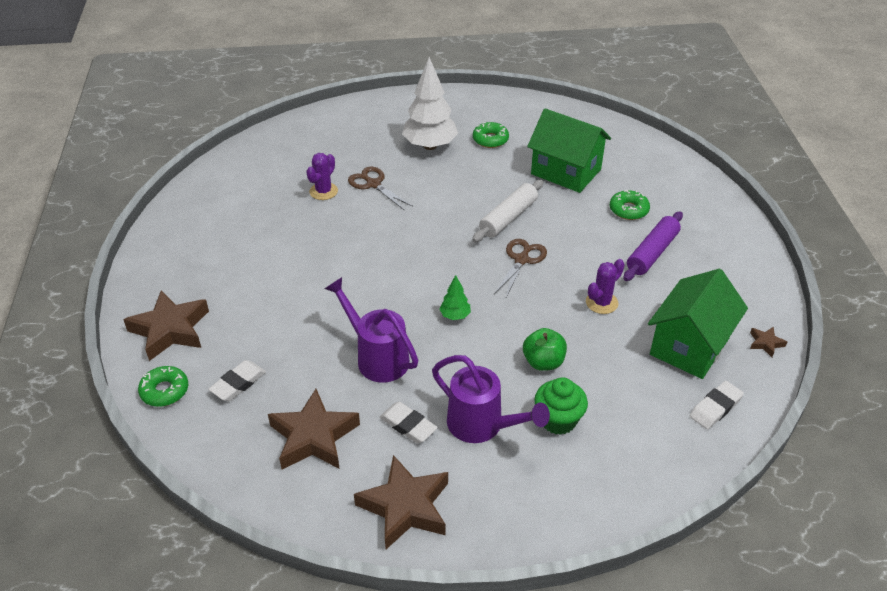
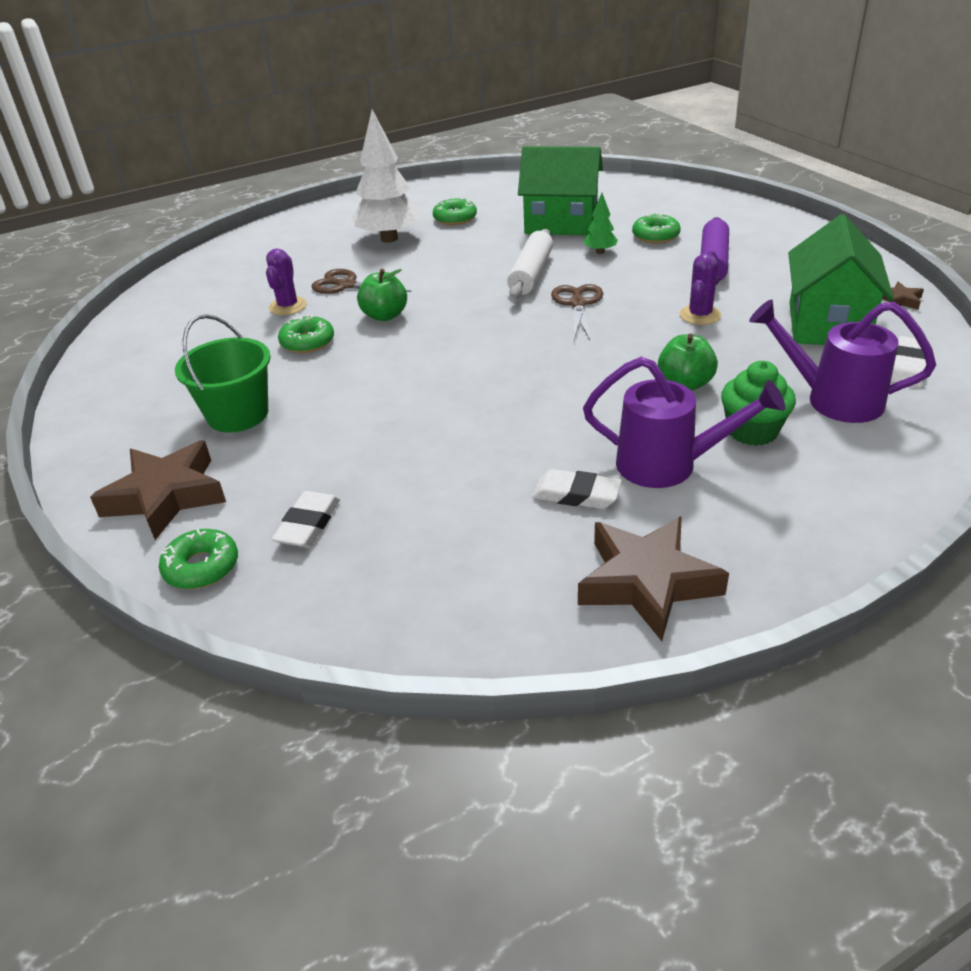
camera: 20 degrees left, 5 degrees down
brown star [268,389,360,469] -> none
purple watering can [324,277,418,382] -> purple watering can moved to [749,299,936,423]
green tree [439,275,471,320] -> green tree moved to [583,193,618,254]
none -> green bucket [175,314,271,432]
none -> green donut [278,314,334,353]
none -> green apple [357,269,407,321]

